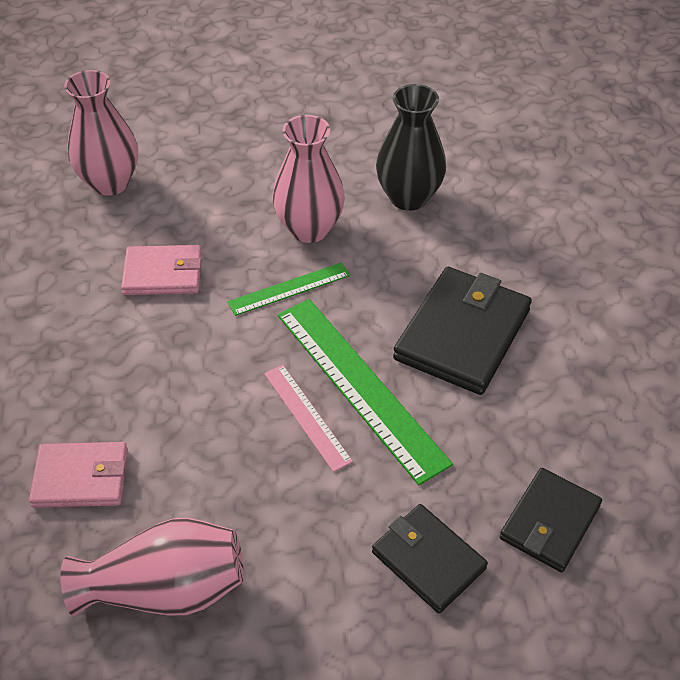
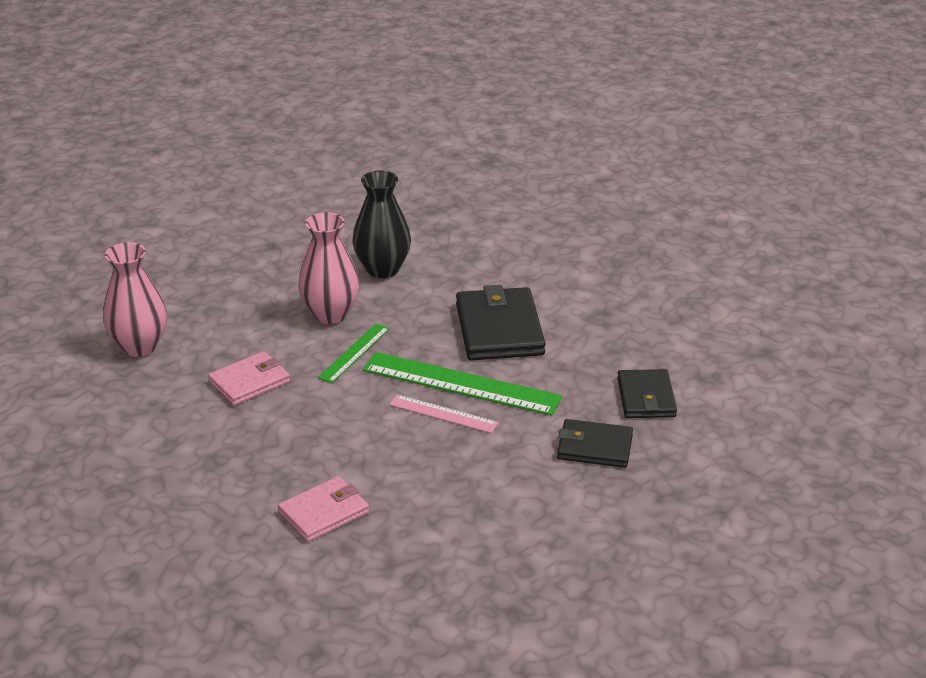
camera: 35 degrees left, 15 degrees down
pink vase [60,518,243,616] -> none

